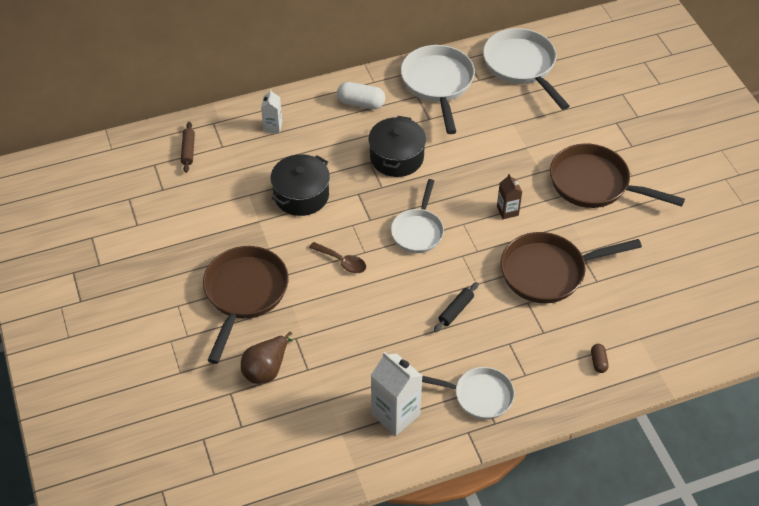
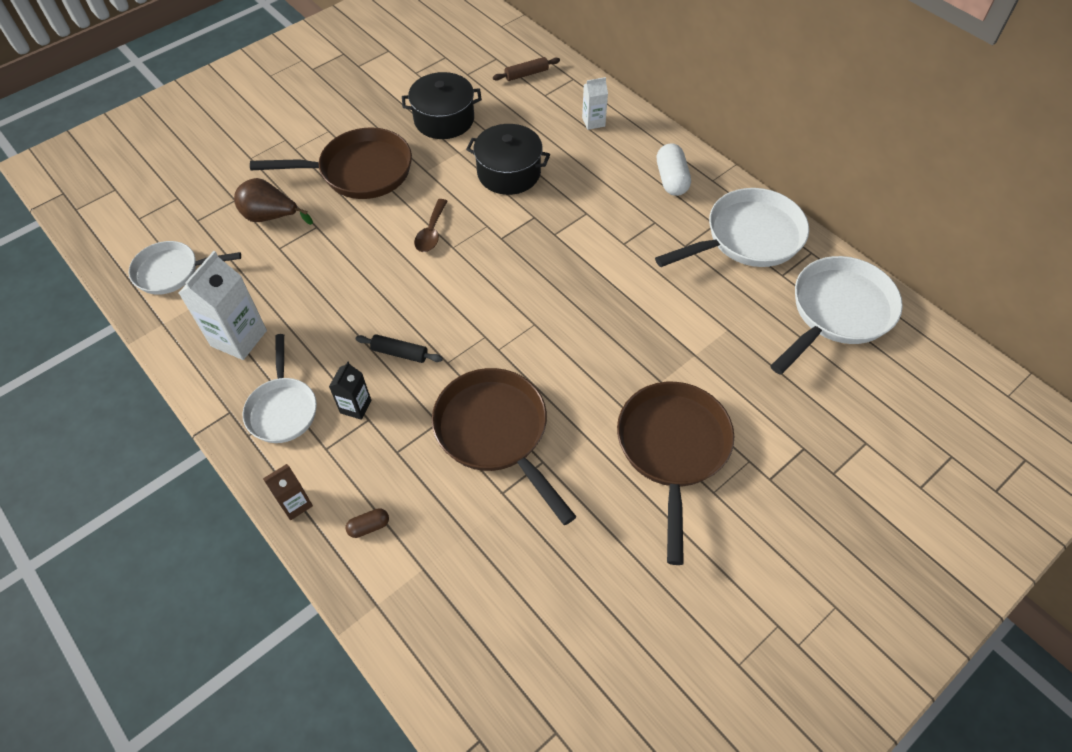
camera: 70 degrees right, 5 degrees up
black pot [368,116,426,177] -> black pot moved to [402,72,482,139]
white pan [391,179,444,253] -> white pan moved to [129,241,241,295]
brown carton [497,174,522,219] -> brown carton moved to [263,464,313,520]
none -> black carton [329,361,371,420]

